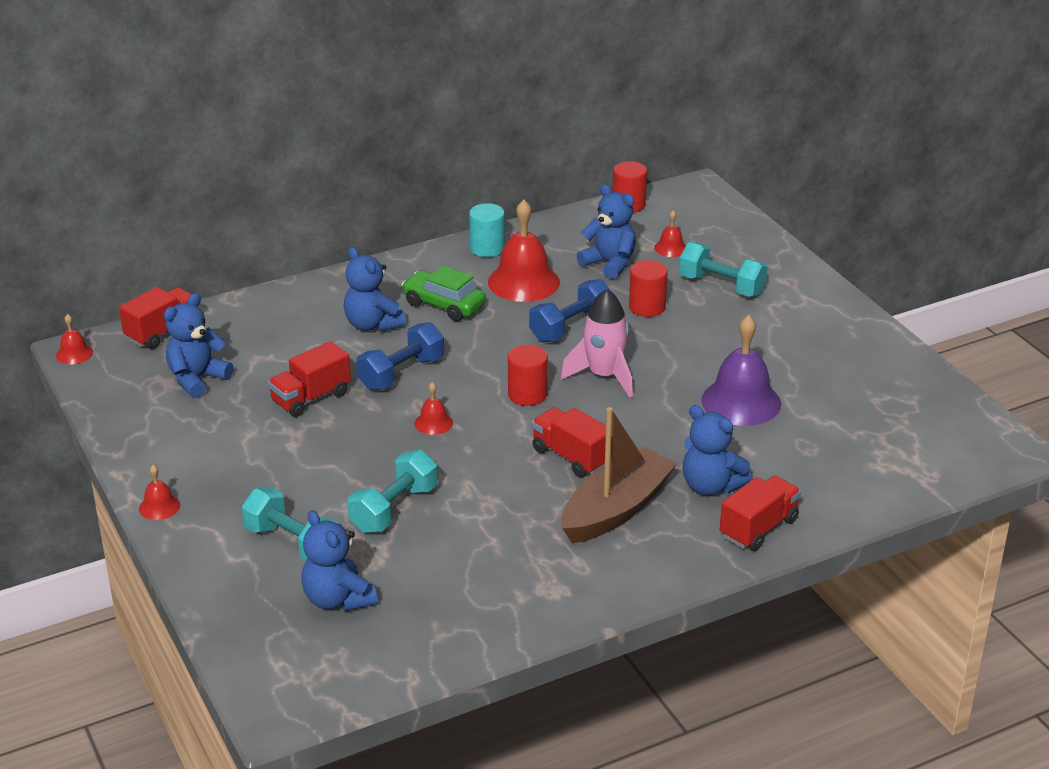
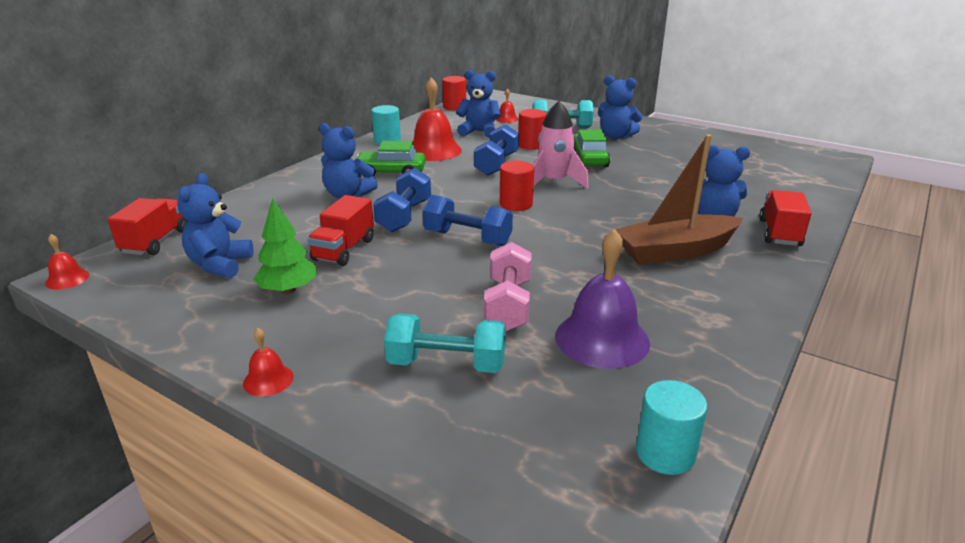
camera: 30 degrees left, 5 degrees down
blue teddy bear [301,510,377,612] -> blue teddy bear moved to [598,75,643,139]
turquoise dumbbell [348,450,437,533] -> pink dumbbell [484,242,532,331]
red bell [415,382,453,435] -> blue dumbbell [423,195,513,246]
red truck [532,407,606,477] -> none
brown boat [562,407,677,543] -> brown boat turned 120 degrees counterclockwise [615,134,743,264]
purple bell [701,315,781,426] -> purple bell moved to [555,229,650,369]
none -> green tree [253,198,317,294]
none -> green car [574,130,610,167]
none -> turquoise cylinder [636,380,707,475]

